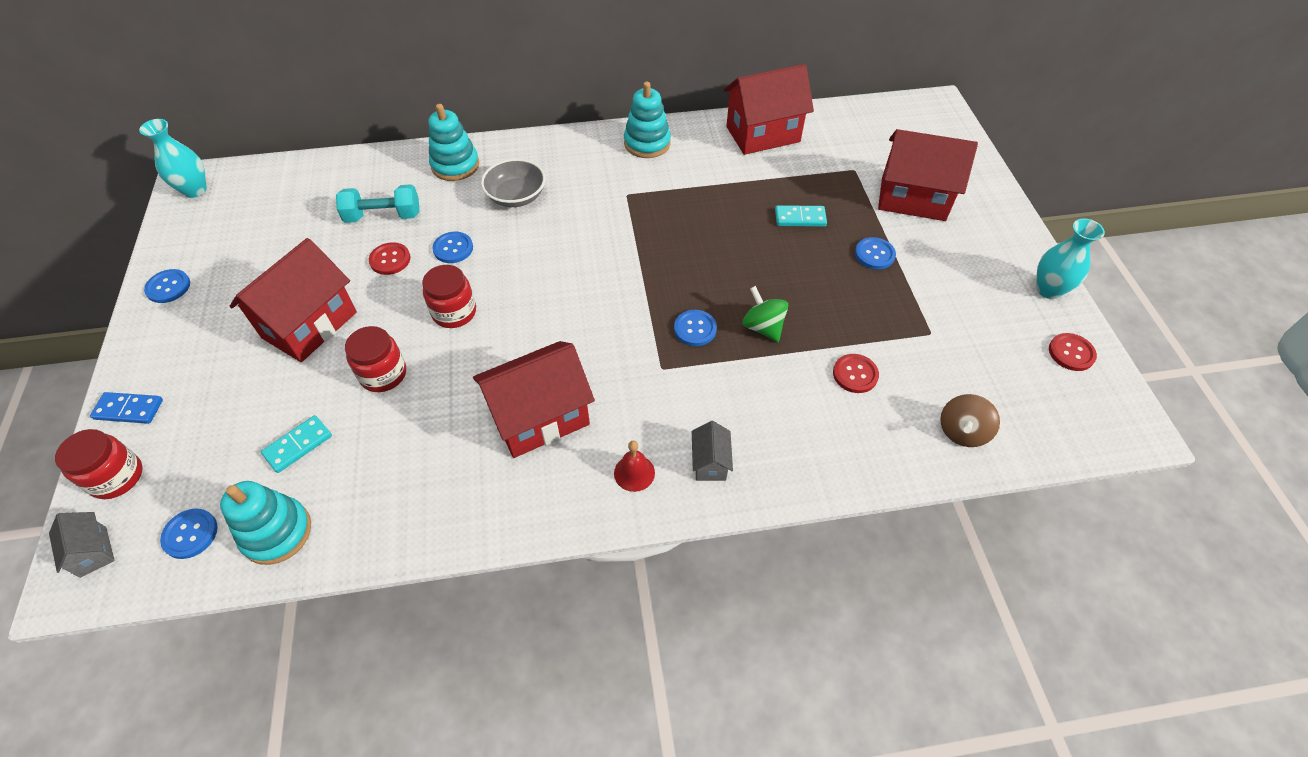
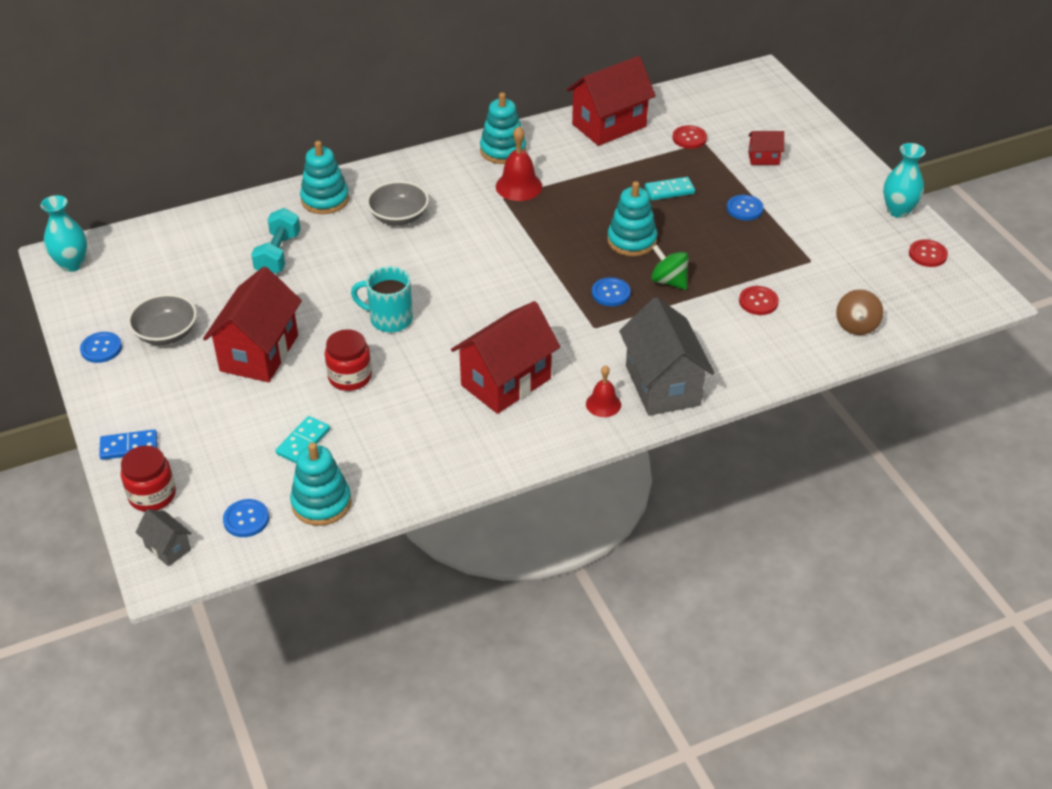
camera: 15 degrees left, 10 degrees down
turquoise dumbbell [336,184,419,223] -> turquoise dumbbell turned 60 degrees counterclockwise [251,208,301,274]
red button [369,242,411,275] -> red button moved to [673,125,707,149]
red jar [422,265,476,328] -> turquoise mug [351,266,413,332]
blue button [432,232,473,263] -> none
grey house [692,421,733,481] -> grey house [619,297,715,416], size x2.14
red house [878,129,978,221] -> red house [748,131,784,165], size x0.47
none -> grey bowl [128,294,197,345]
none -> red bell [496,126,542,201]
none -> turquoise stacking toy [607,181,657,256]

